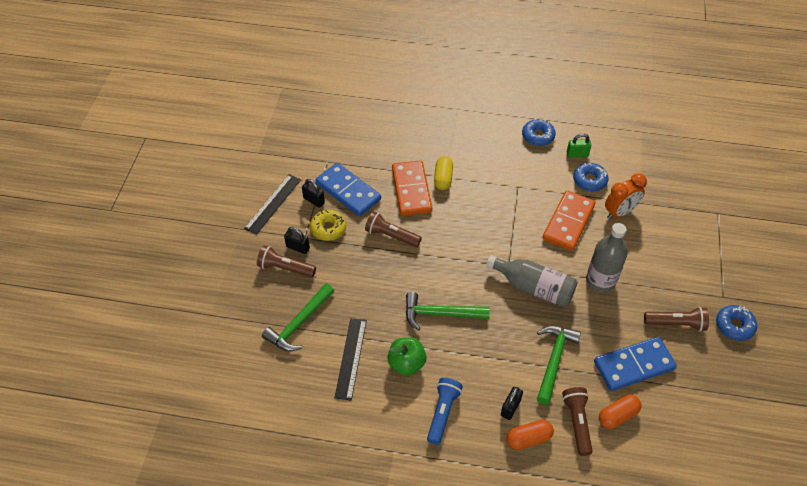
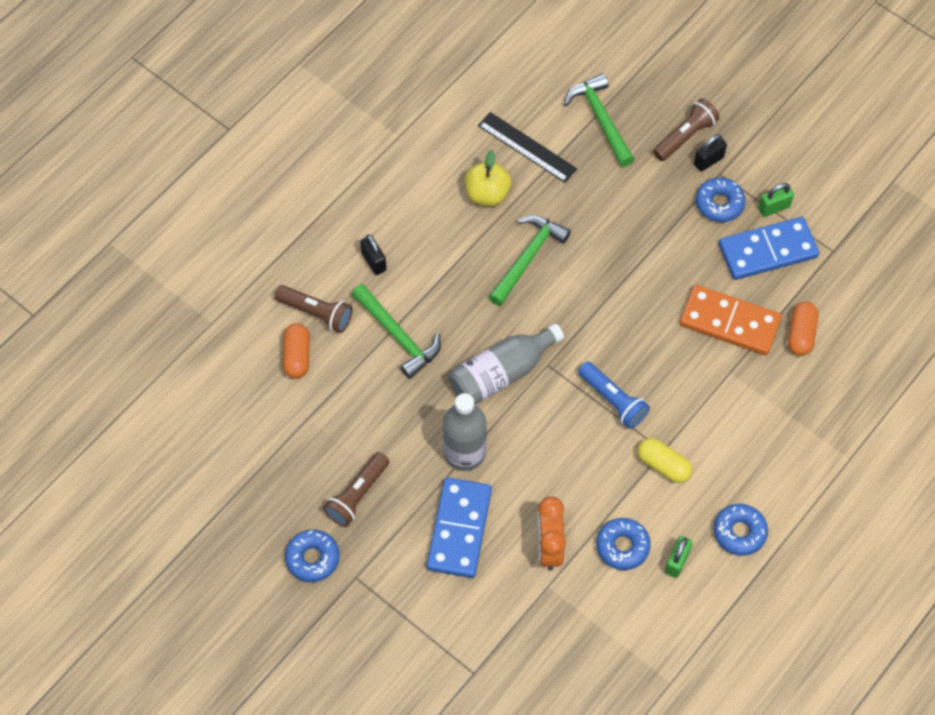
camera: 120 degrees right, 10 degrees up
black ruler [244,174,301,235] -> none
black padlock [302,179,325,208] -> green padlock [758,183,794,217]
yellow donut [310,210,346,241] -> blue donut [696,177,746,222]
brown flashlight [365,211,422,247] -> none
green apple [387,337,427,376] -> yellow apple [465,150,512,206]
blue flashlight [427,378,463,445] -> blue flashlight moved to [578,361,650,429]
yellow capsule [434,156,453,190] -> yellow capsule moved to [638,438,692,483]
orange capsule [507,420,554,450] -> orange capsule moved to [788,302,818,356]
orange domino [543,190,595,251] -> none
blue domino [594,337,677,391] -> blue domino moved to [427,477,492,578]

